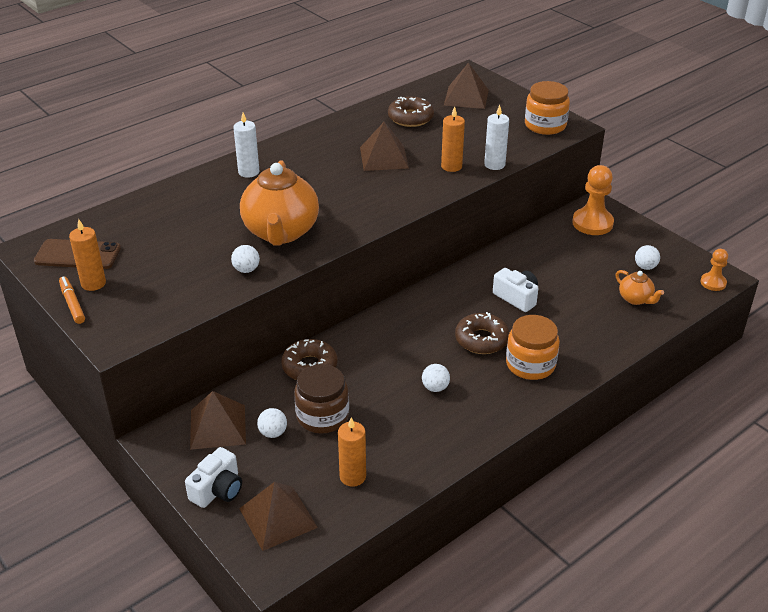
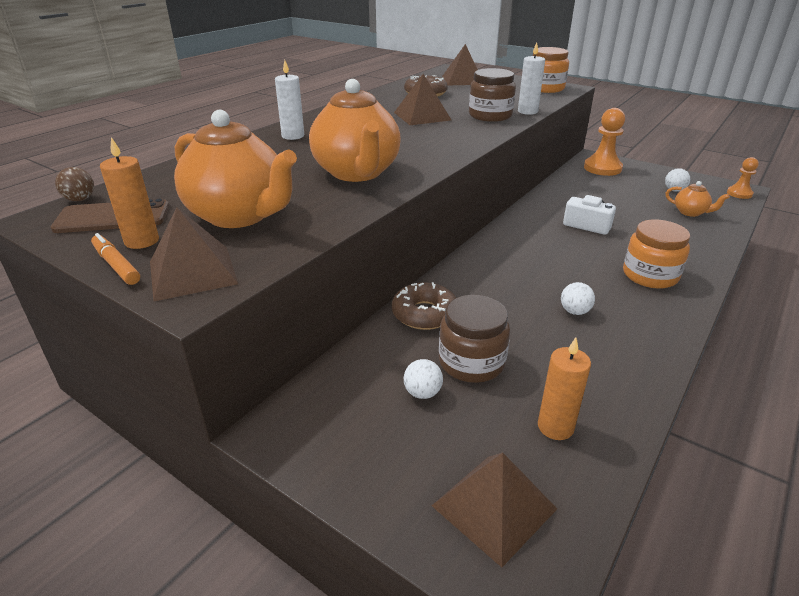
camera: 15 degrees left, 5 degrees down
white camera [185,447,242,508] -> none
brown pyramid [190,391,246,450] -> brown pyramid moved to [150,208,238,301]
white ball [231,245,260,273] -> none
orange candle [441,106,465,172] -> brown jar [469,68,516,122]
brown donut [455,312,510,354] -> none
none -> brown ball [55,167,94,202]
none -> orange teapot [174,110,297,228]

